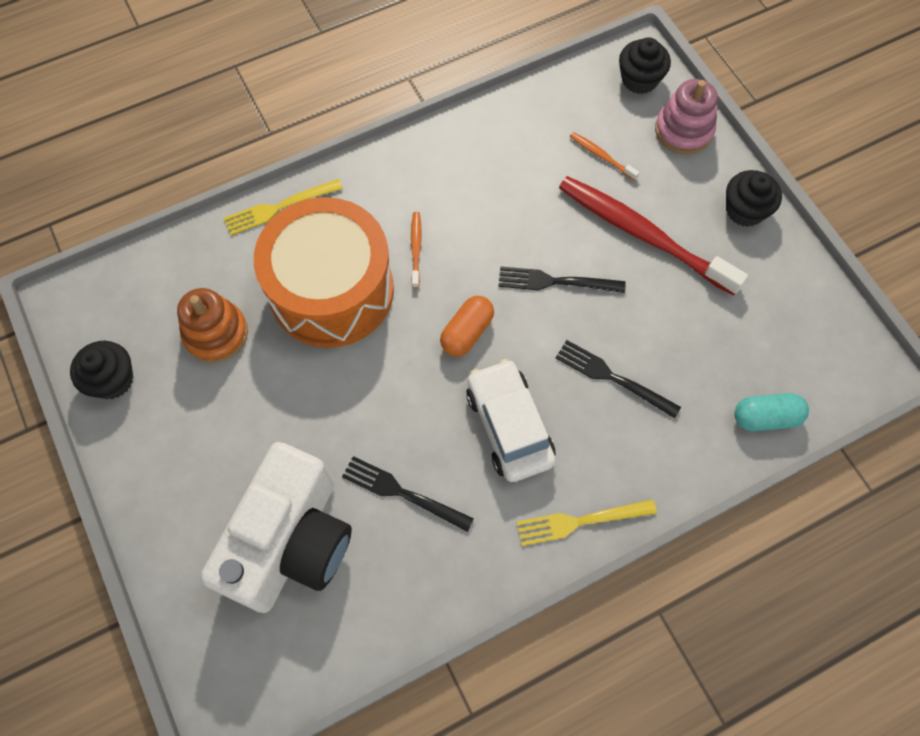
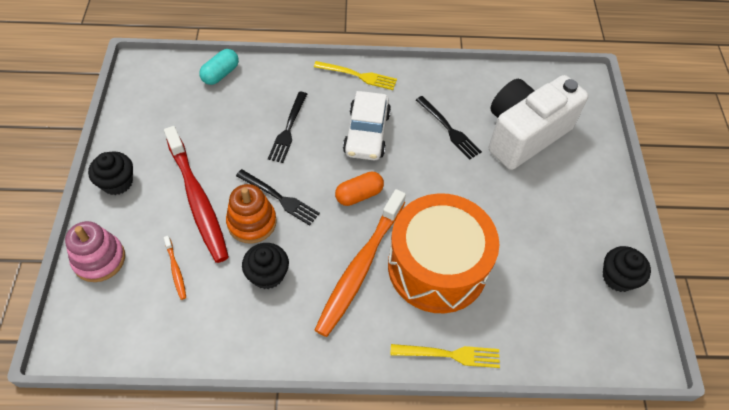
camera: 155 degrees left, 10 degrees down
orange stacking toy [177,288,248,363] -> orange stacking toy moved to [226,184,277,244]
orange toothbrush [411,212,422,288] -> orange toothbrush [315,189,406,337], size x2.43
black fork [556,340,681,418] -> black fork turned 45 degrees clockwise [268,91,307,163]
black cupcake [619,37,671,94] -> black cupcake moved to [242,243,289,289]
turquoise capsule [734,393,809,431] -> turquoise capsule turned 75 degrees counterclockwise [199,49,239,85]

